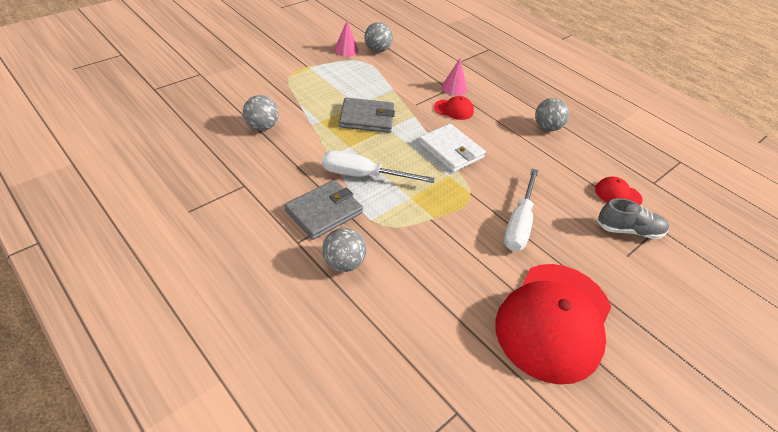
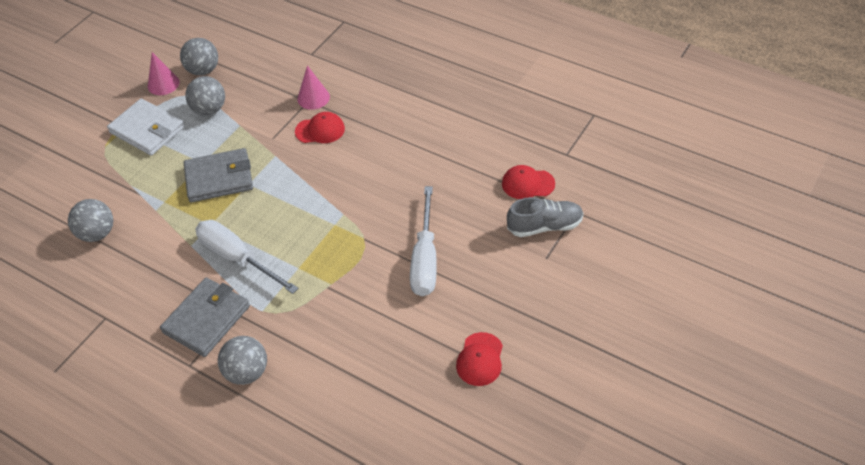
camera: 10 degrees left, 5 degrees up
white screwdriver [322,151,435,183] -> white screwdriver turned 45 degrees clockwise [195,220,299,294]
white wallet [419,124,486,172] -> white wallet moved to [107,98,185,156]
red cap [495,264,611,385] -> red cap [456,332,503,386], size x0.41
grey ball [535,98,569,131] -> grey ball moved to [185,76,225,115]

